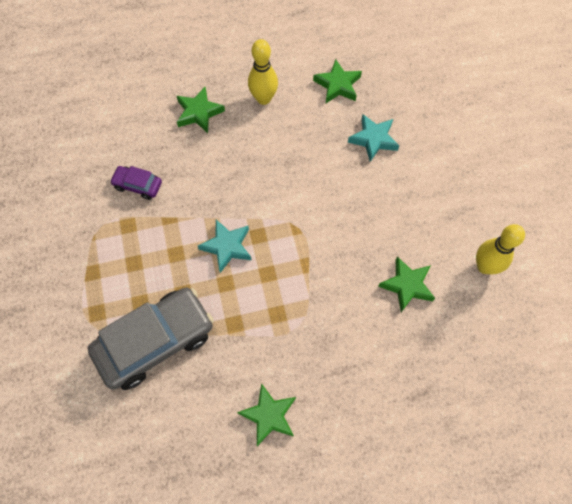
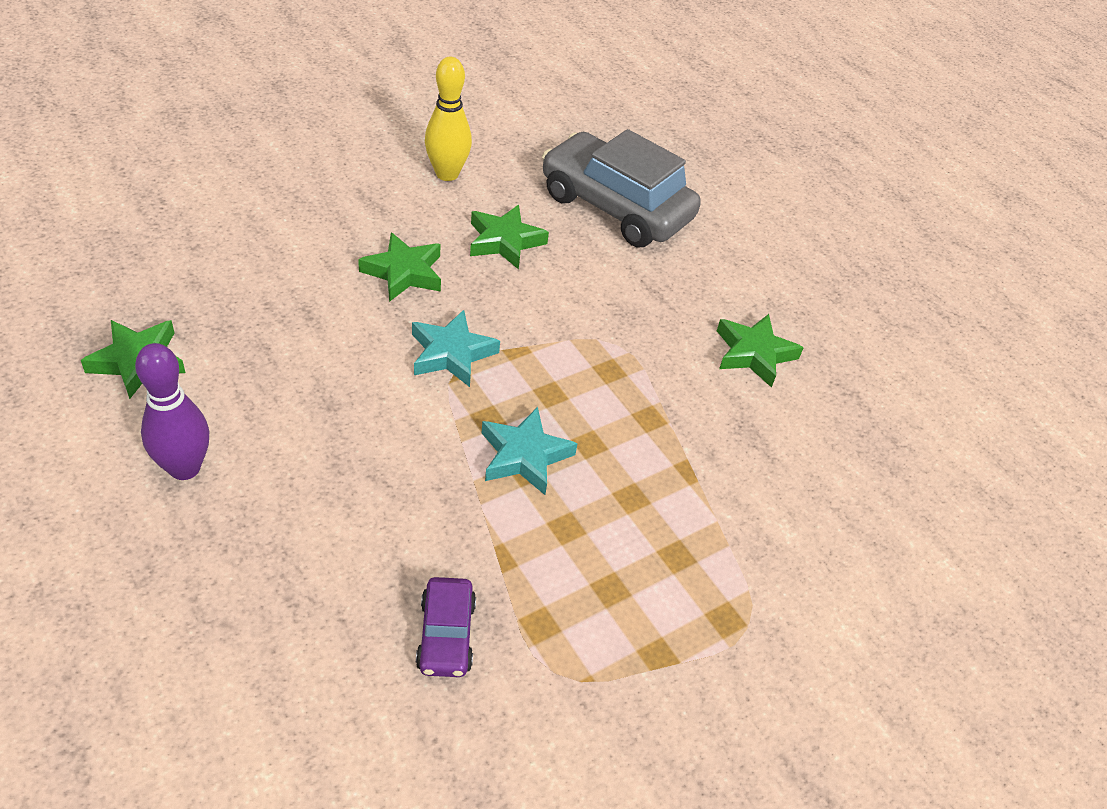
camera: 115 degrees left, 20 degrees down
grey car [88,288,214,390] -> grey car moved to [542,129,701,247]
green star [177,87,225,133] -> green star moved to [358,232,441,302]
yellow bowling pin [248,39,278,105] -> purple bowling pin [135,343,209,480]
turquoise star [348,114,399,162] -> turquoise star moved to [412,310,500,387]

